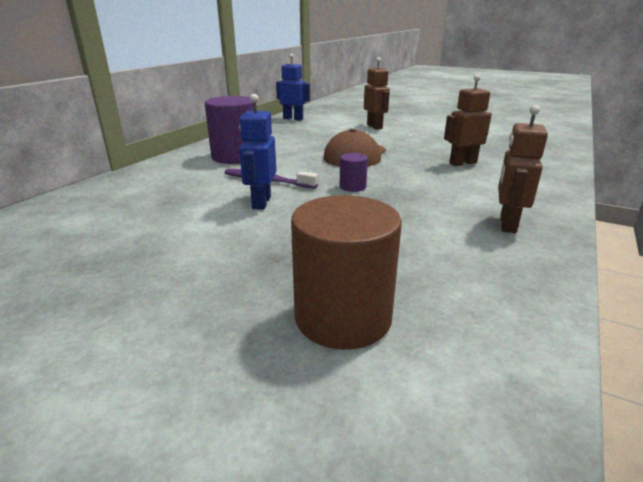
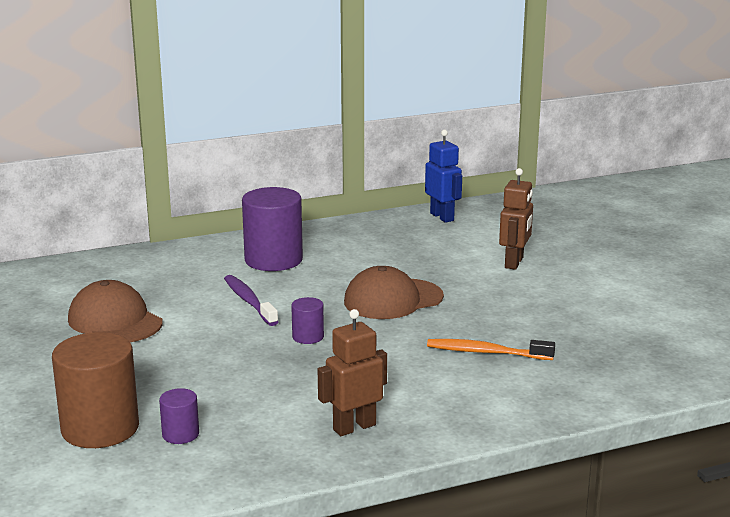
camera: 40 degrees right, 5 degrees down
blue robot [239,94,276,210] -> none
brown robot [444,74,492,166] -> orange toothbrush [427,339,555,360]
none -> brown cap [68,280,163,342]
none -> purple cylinder [159,388,199,444]

